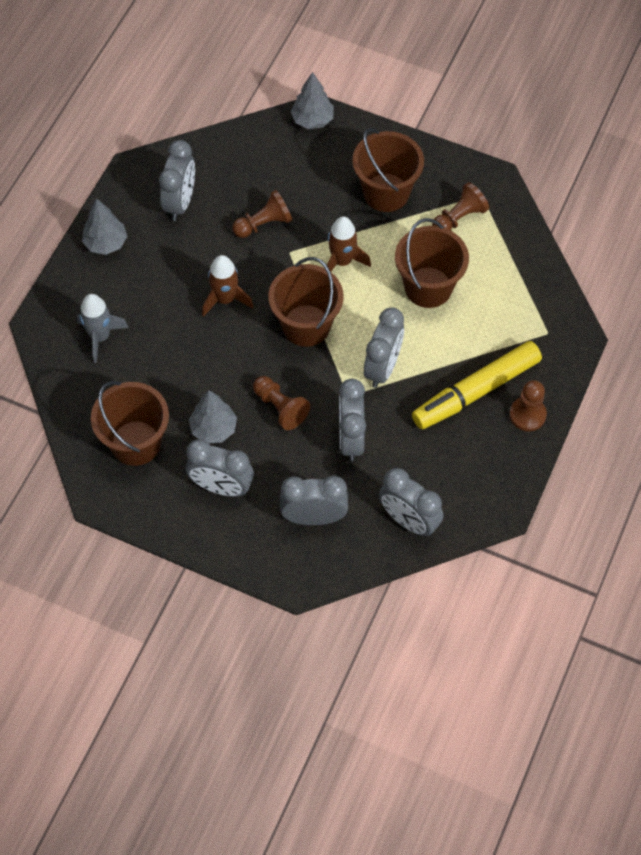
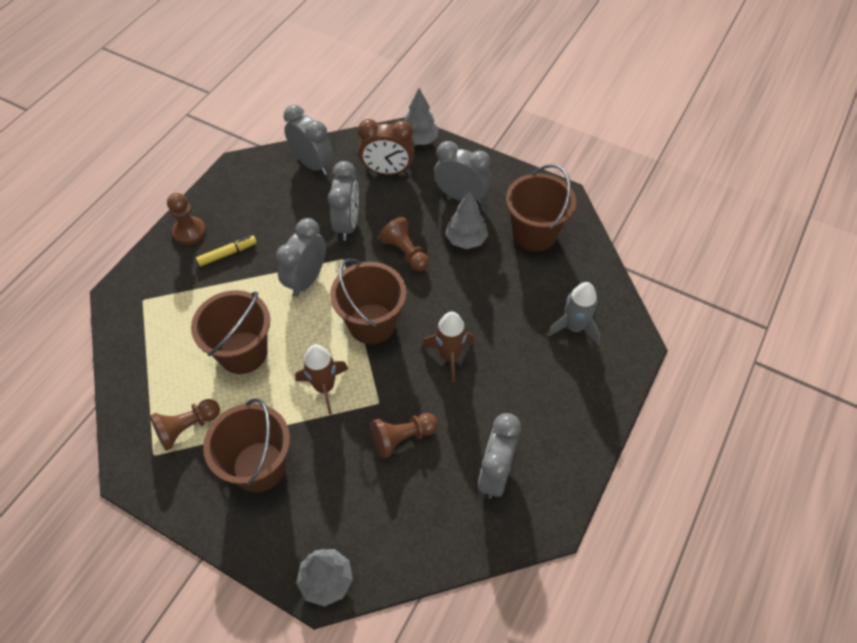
camera: 175 degrees left, 5 degrees down
grey tree [82,198,127,255] -> grey tree moved to [405,88,439,145]
grey clock [280,476,348,525] -> brown clock [358,119,415,175]
yellow marker [412,341,542,429] -> yellow marker [196,236,257,266], size x0.46

